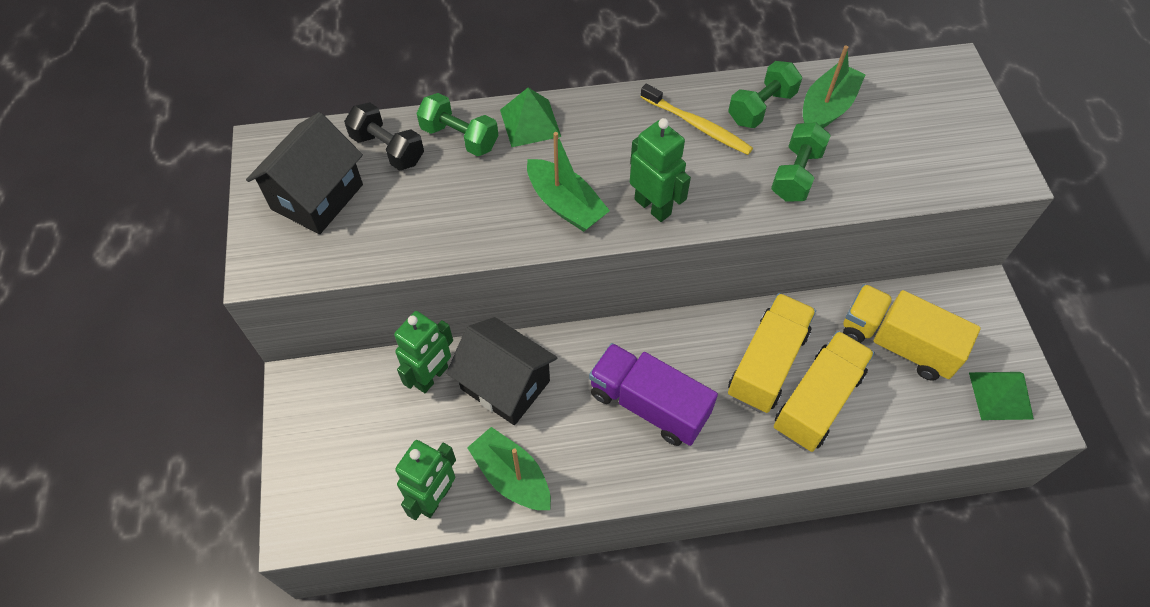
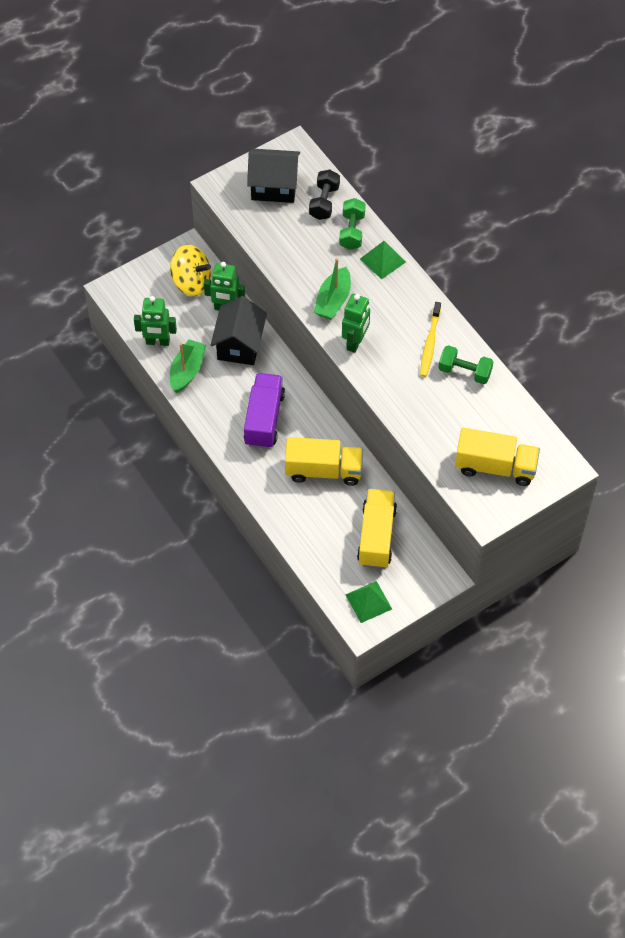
camera: 65 degrees right, 0 degrees up
green dumbbell [771,122,831,202] -> none
yellow truck [774,331,875,452] -> yellow truck moved to [455,428,540,486]
green boat [803,45,865,128] -> none
none -> yellow spinning top [170,245,211,296]

